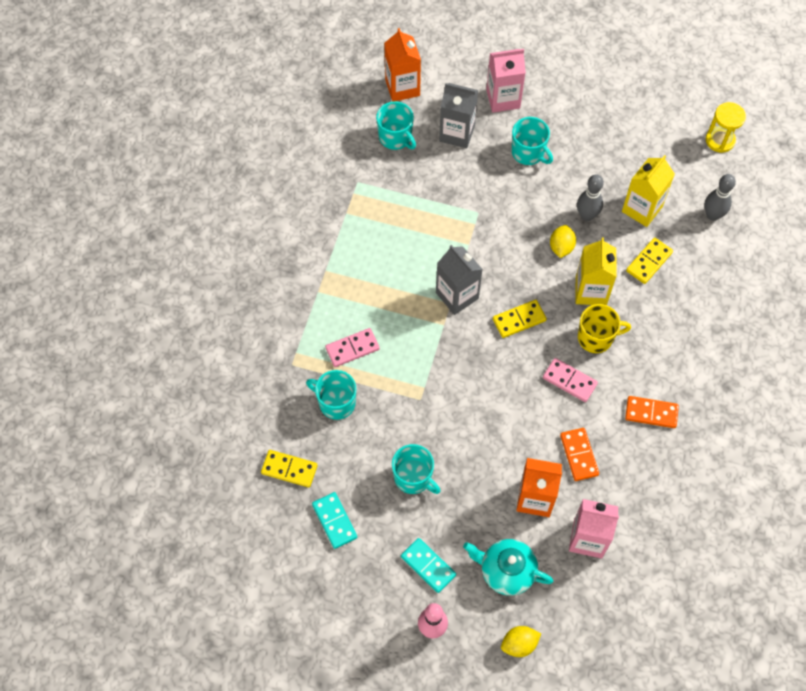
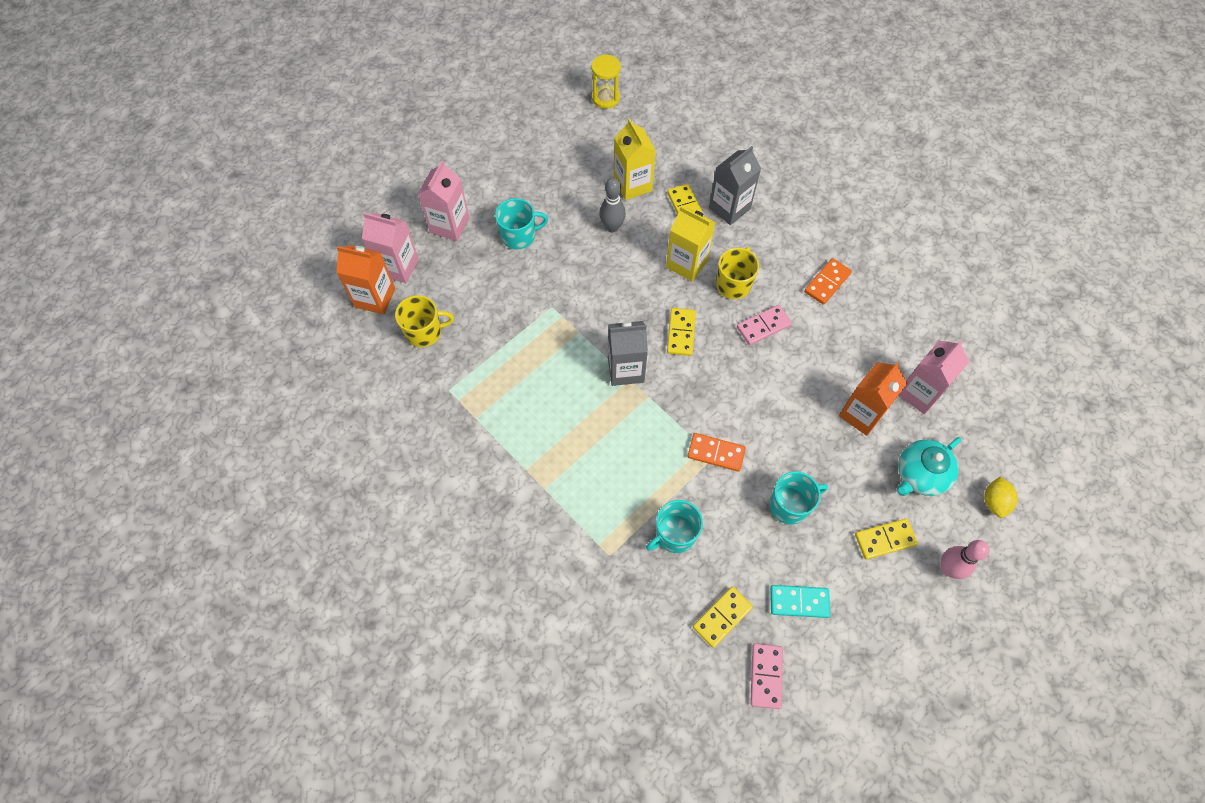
camera: 60 degrees left, 0 degrees up
pink domino [325,328,380,367] -> pink domino moved to [750,643,783,709]
turquoise mug [376,101,416,150] -> yellow mug [395,295,454,347]
turquoise domino [401,538,456,593] -> yellow domino [855,519,918,559]
grey carton [439,83,478,148] -> grey carton moved to [709,146,761,225]
yellow lemon [550,225,576,258] -> none
orange domino [560,428,599,481] -> orange domino moved to [688,433,746,472]
grey bowling pin [704,174,736,221] -> none
none -> pink carton [362,213,419,283]

